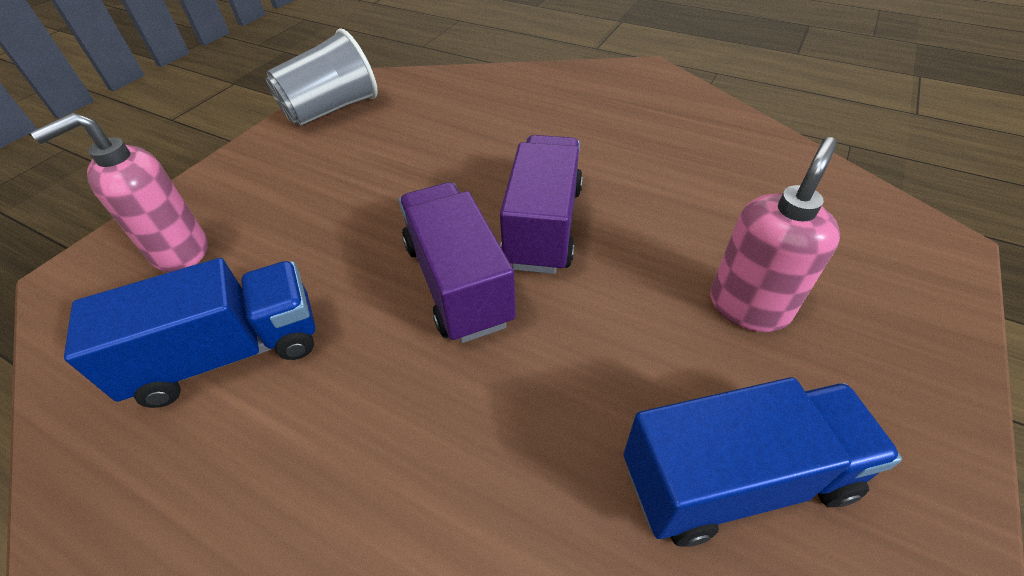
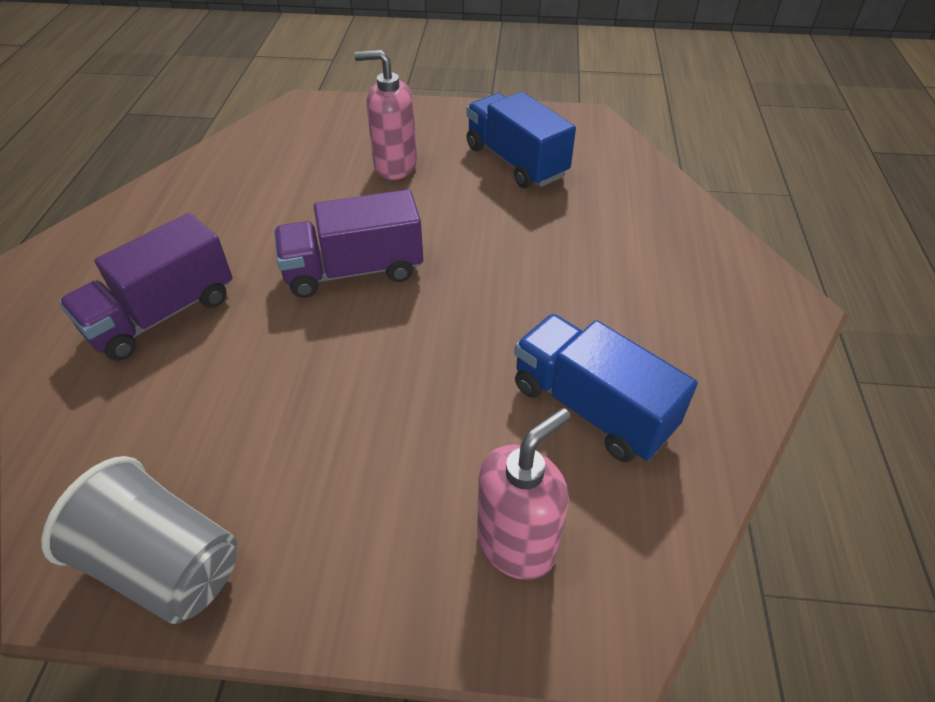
camera: 115 degrees left, 0 degrees up
pink soap dispenser [31,112,208,272] -> pink soap dispenser turned 75 degrees counterclockwise [477,408,571,580]
purple truck [399,182,516,343] -> purple truck moved to [59,213,233,361]

